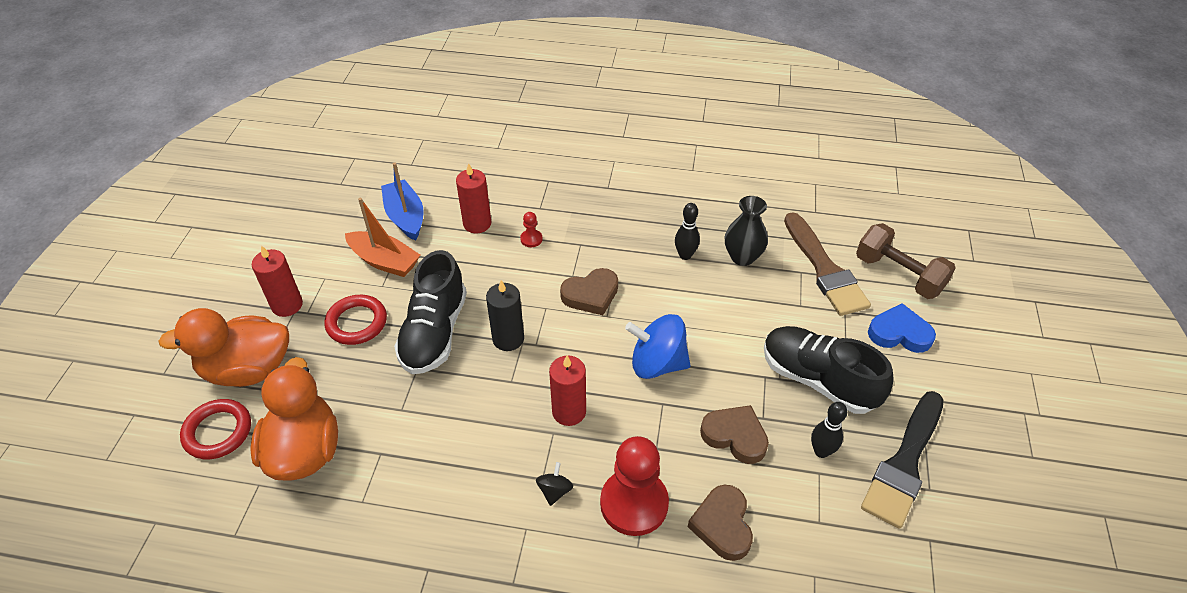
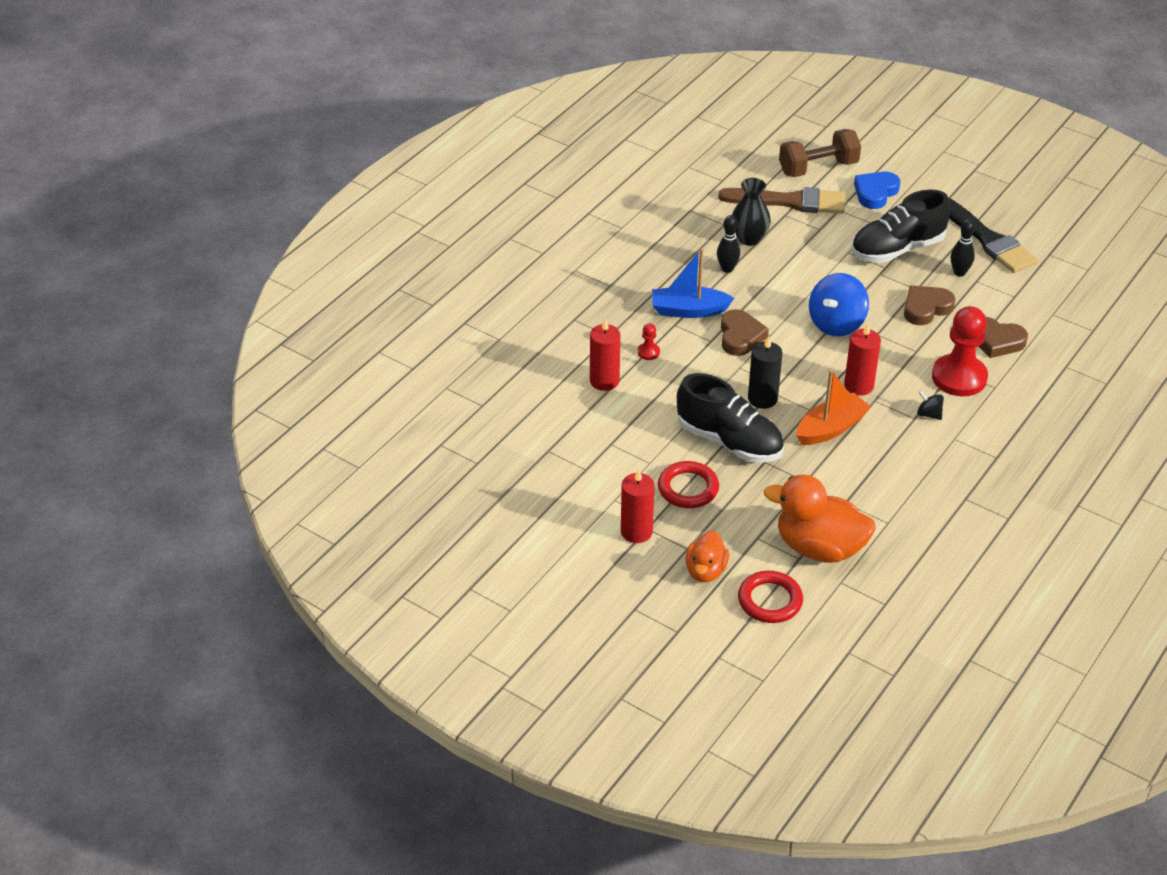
camera: 65 degrees left, 5 degrees down
orange duck [158,308,289,387] -> orange duck [686,531,729,582], size x0.57
orange boat [345,198,420,277] -> orange boat moved to [796,370,871,445]
blue boat [381,163,423,241] -> blue boat moved to [652,248,734,318]

